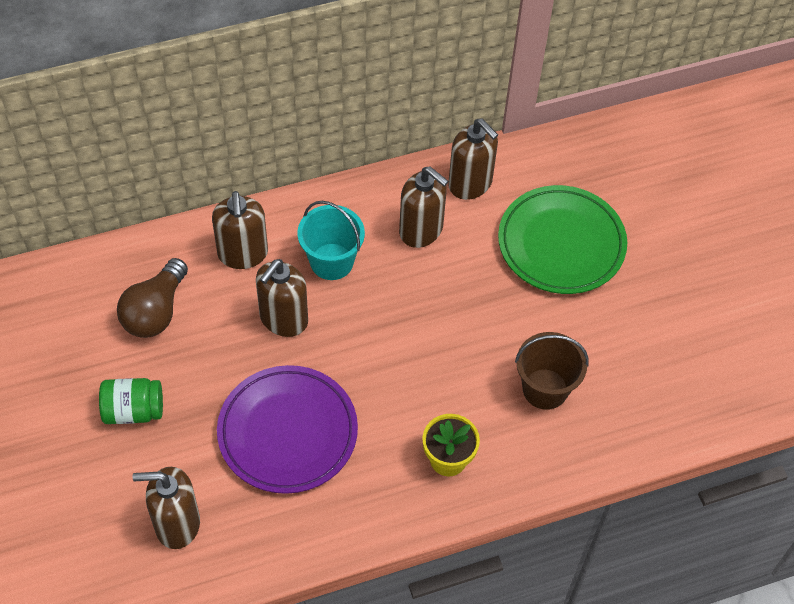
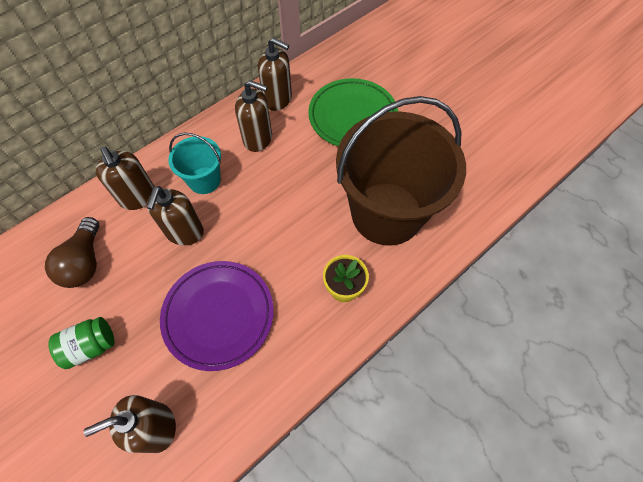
camera: 20 degrees left, 5 degrees up
brown bucket [515,332,589,410] -> brown bucket [336,96,466,246], size x2.15

